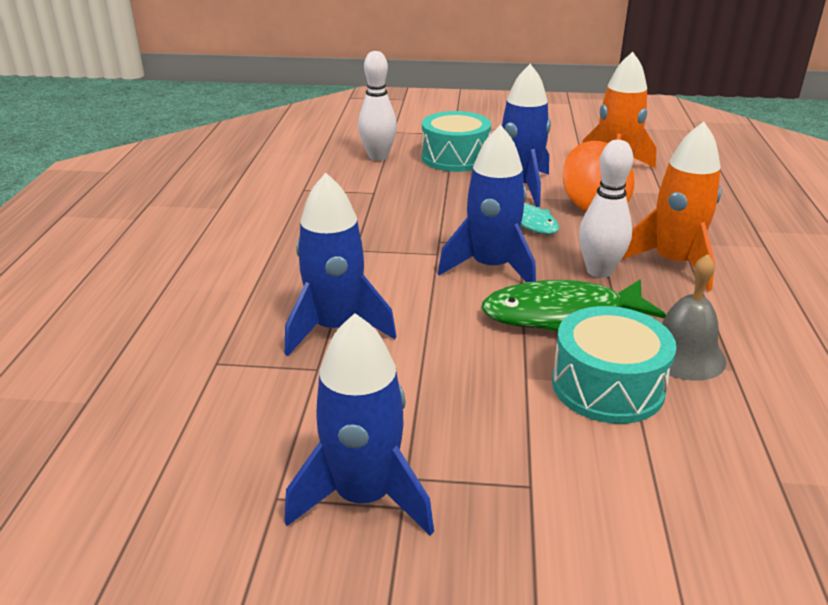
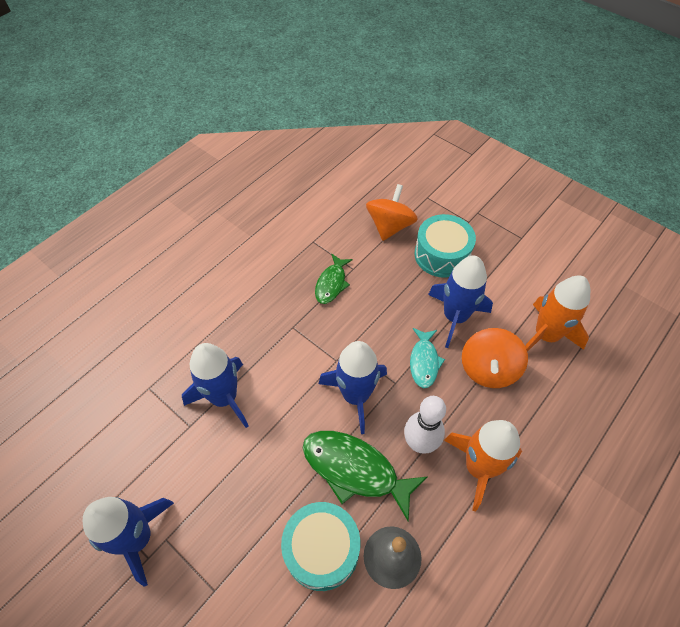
camera: 35 degrees right, 25 degrees up
white bowling pin [358,51,397,161] -> orange spinning top [366,184,418,241]
none -> green fish [315,253,353,304]

